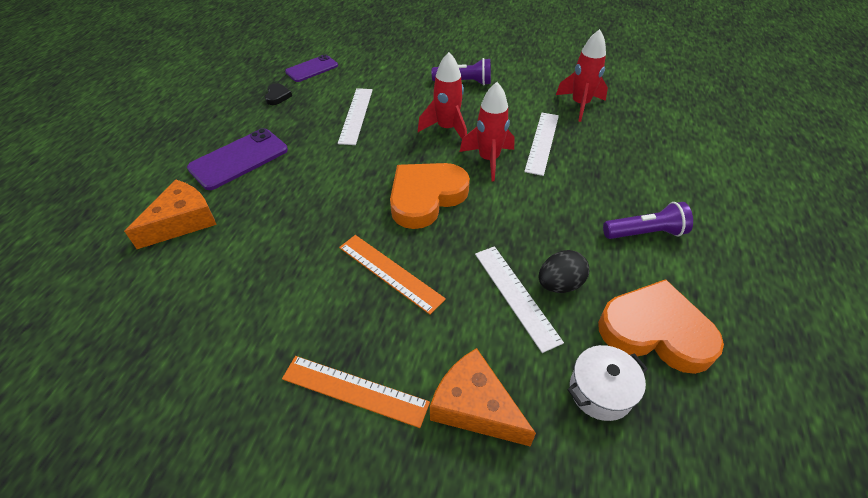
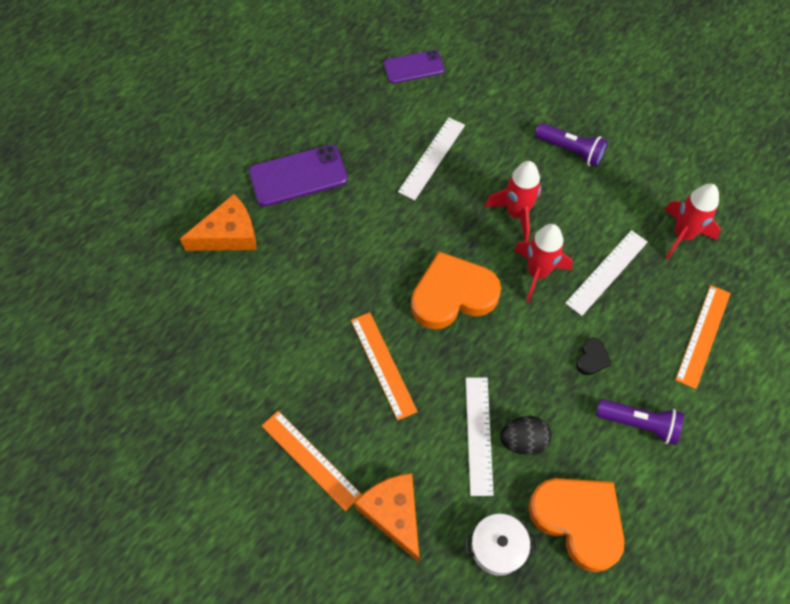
camera: 25 degrees right, 15 degrees up
black heart [265,83,292,105] -> black heart moved to [576,338,612,375]
none -> orange ruler [675,285,731,389]

